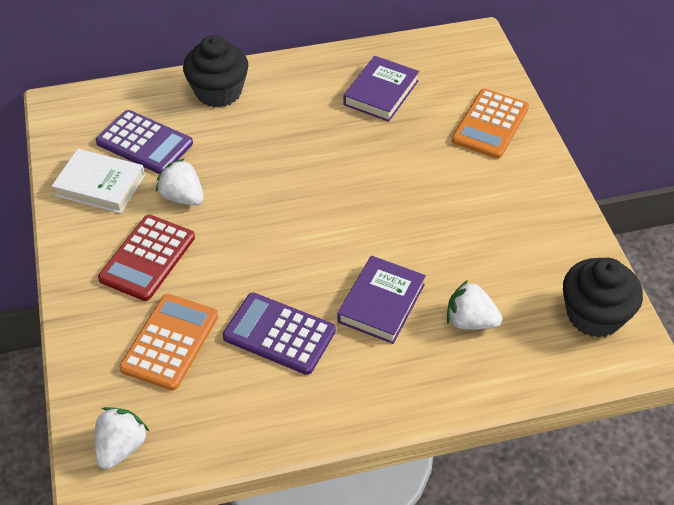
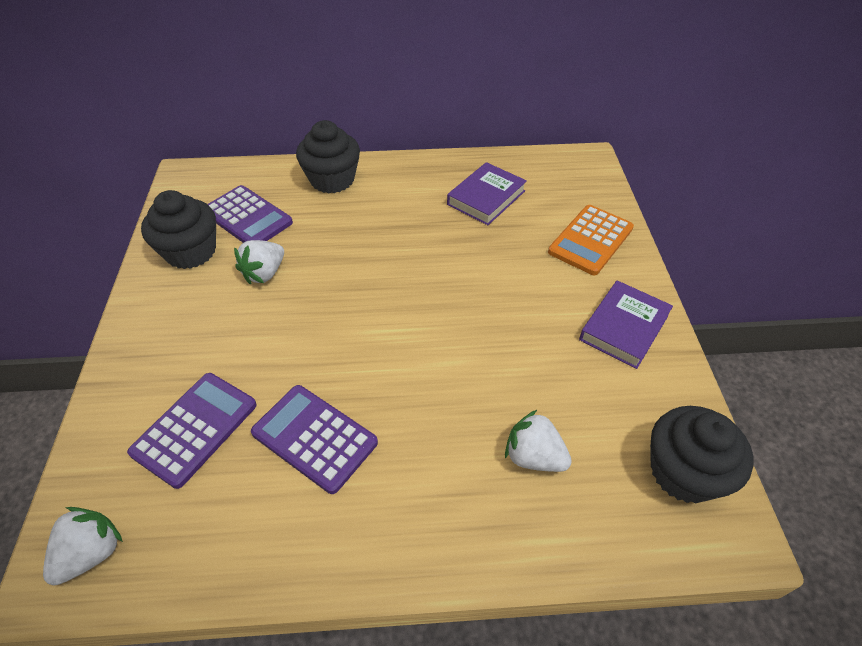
camera: 10 degrees right, 0 degrees up
white book [52,149,145,213] -> black cupcake [141,190,216,269]
red calculator [98,215,195,301] -> none
orange calculator [119,294,218,391] -> purple calculator [127,373,257,489]
white strawberry [156,158,204,205] -> white strawberry turned 105 degrees counterclockwise [234,240,284,284]
purple book [337,255,426,344] -> purple book moved to [579,280,673,369]

